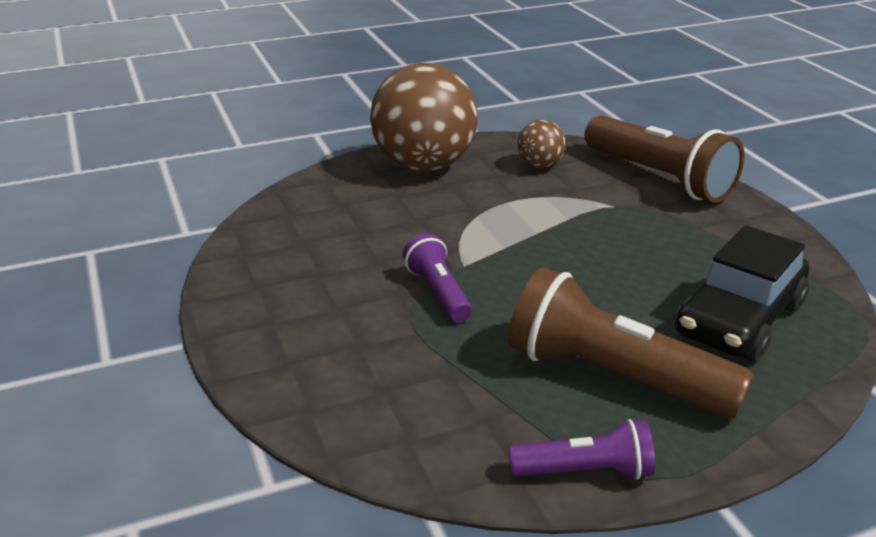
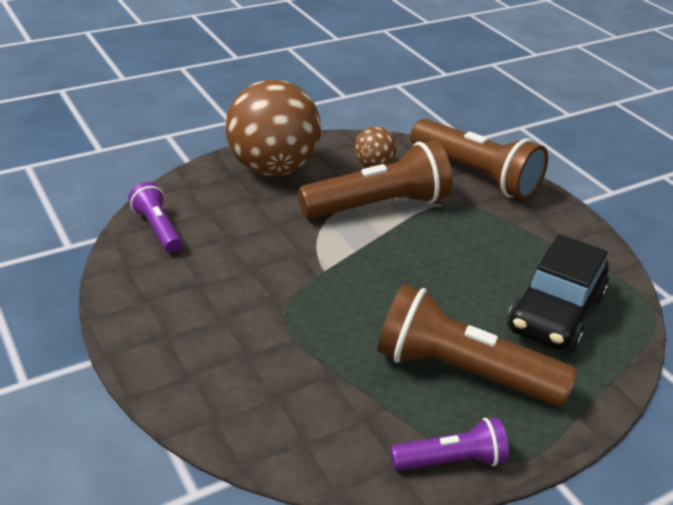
camera: 10 degrees left, 5 degrees up
purple flashlight [403,233,472,322] -> purple flashlight moved to [129,182,182,253]
none -> brown flashlight [298,141,452,219]

